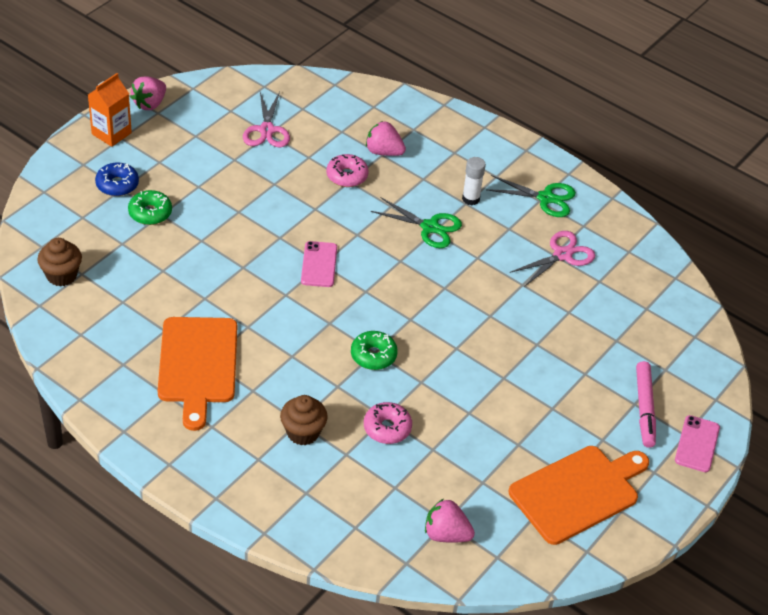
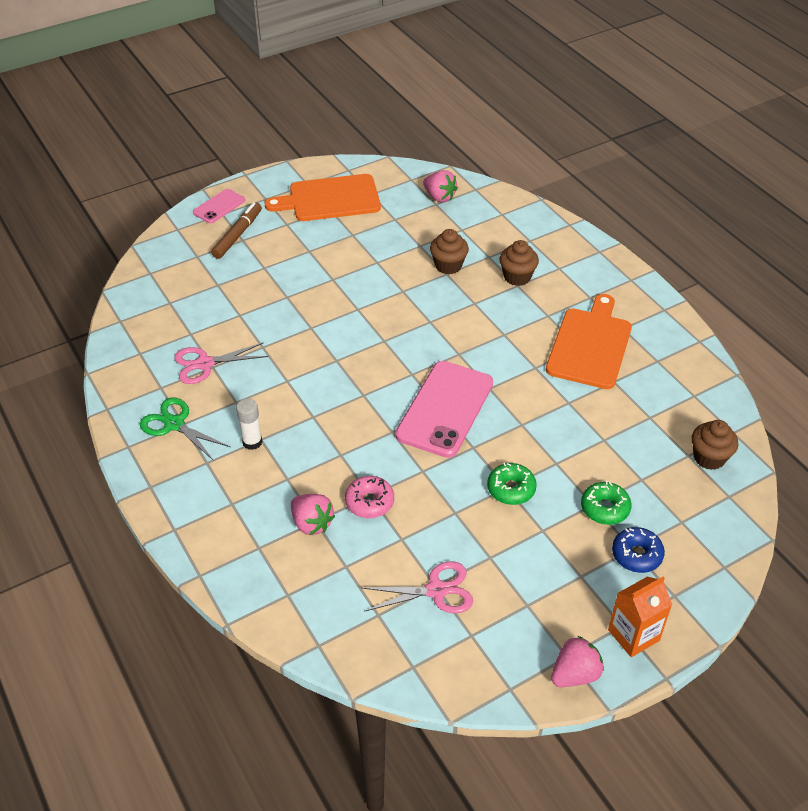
camera: 155 degrees left, 0 degrees up
pink scissors [243,92,290,147] -> pink scissors turned 60 degrees clockwise [362,561,473,613]
pink phone [301,241,337,287] -> pink phone [396,361,493,458], size x1.91
green donut [351,331,398,370] -> green donut moved to [487,463,537,505]
pink donut [364,402,412,444] -> brown cupcake [430,229,469,274]
green scissors [371,198,462,248] -> none
pink marker [636,361,656,448] -> brown marker [211,202,262,259]

